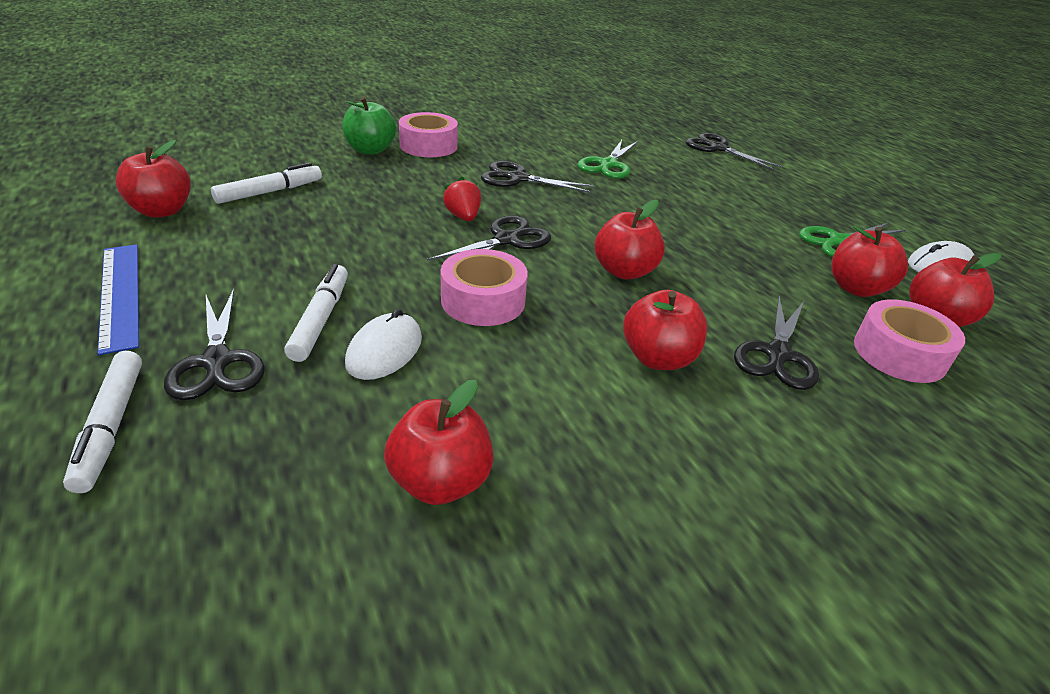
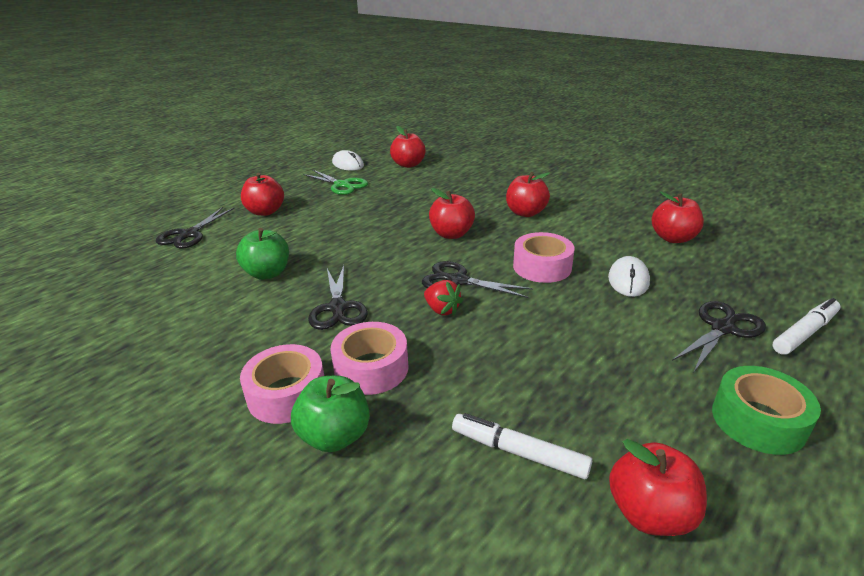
camera: 110 degrees left, 5 degrees down
blue ruler [98,244,139,355] -> green tape [712,366,821,455]
white marker [284,264,348,362] -> none
white mouse [345,309,422,380] -> white mouse turned 75 degrees counterclockwise [608,256,650,297]
red strawberry [443,177,481,221] -> red strawberry turned 90 degrees counterclockwise [424,280,463,315]
green scissors [578,140,638,179] -> green apple [236,228,289,280]
black scissors [734,296,819,390] -> none
red apple [831,226,908,297] -> red apple moved to [241,173,284,216]
pink tape [854,299,965,383] -> pink tape moved to [331,322,408,395]

